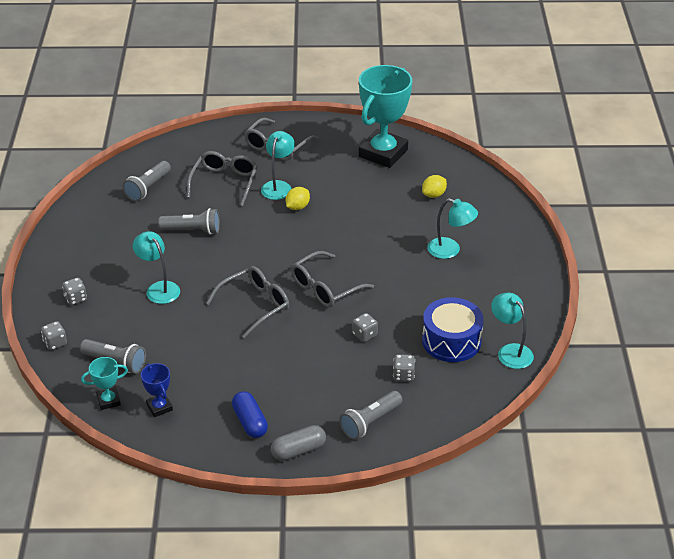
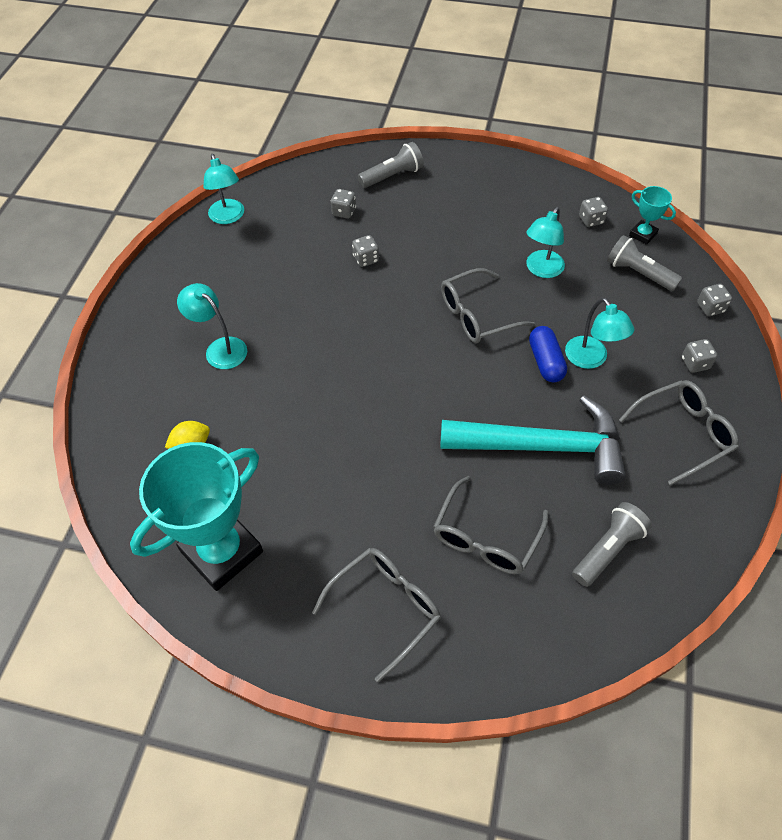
camera: 165 degrees left, 15 degrees up
turquoise trophy [81,357,128,410] -> turquoise trophy turned 45 degrees clockwise [629,186,676,245]
blue trophy [141,363,173,417] -> grey dice [579,197,608,227]
grey flashlight [158,208,220,235] -> turquoise hammer [440,396,626,485]
blue capsule [232,391,268,438] -> blue capsule moved to [529,326,567,383]
turquoise lamp [261,131,295,200] -> turquoise lamp moved to [526,207,565,278]
grey capsule [271,425,326,461] -> none
yellow lemon [286,187,310,210] -> none
grey glasses [291,251,374,307] -> grey glasses moved to [619,380,739,486]
blue drum [422,297,484,362] -> none

